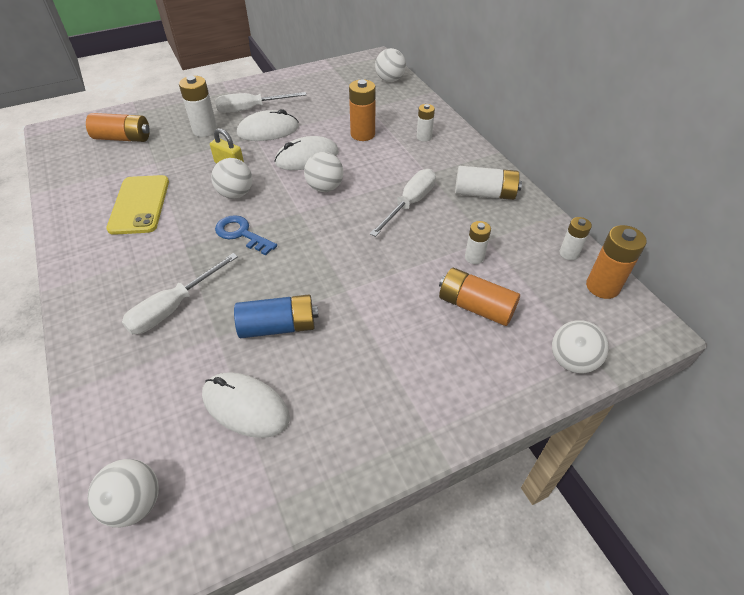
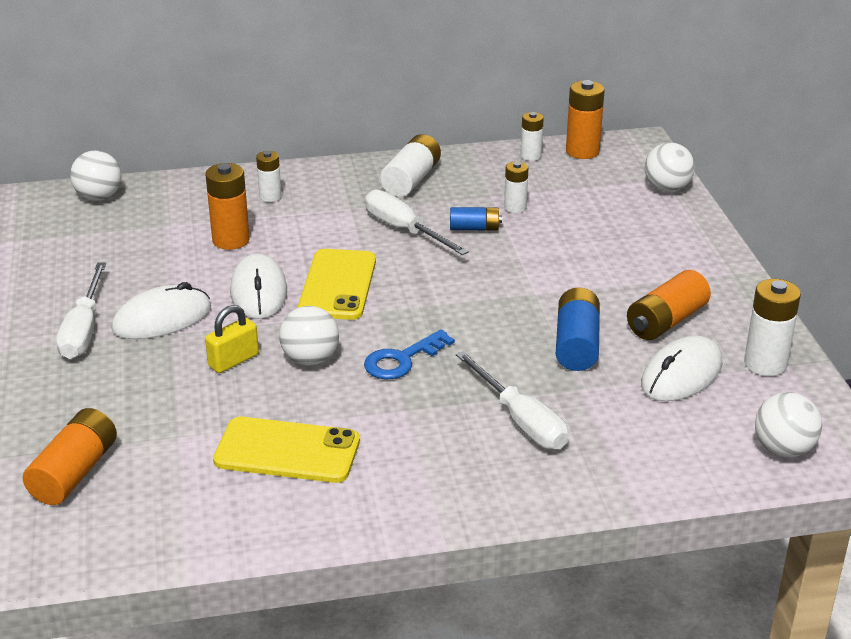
camera: 75 degrees left, 15 degrees down
white battery [179,76,217,137] -> white battery moved to [744,279,801,376]
white mouse [237,109,299,141] -> white mouse turned 60 degrees clockwise [111,282,211,339]
white ball [304,152,344,192] -> yellow phone [298,249,376,320]
orange battery [439,268,520,326] -> orange battery moved to [627,270,711,340]
none -> blue battery [450,207,502,230]

